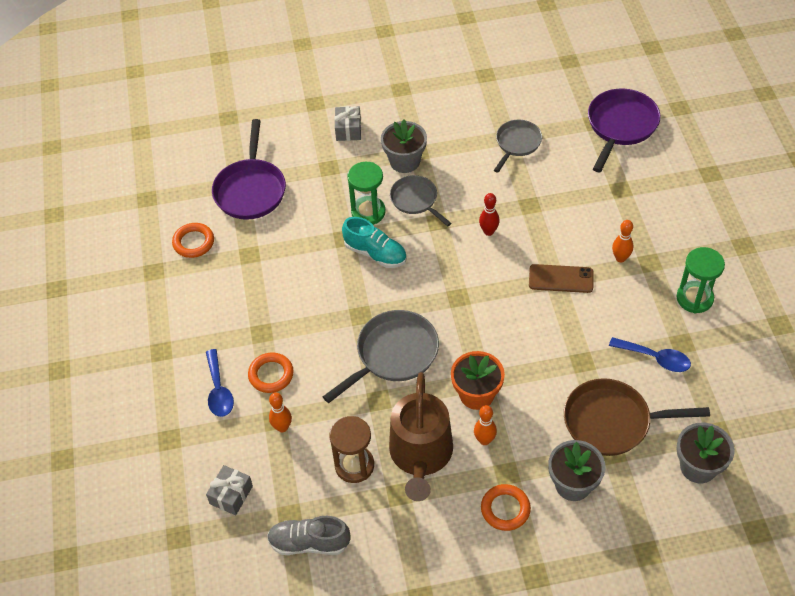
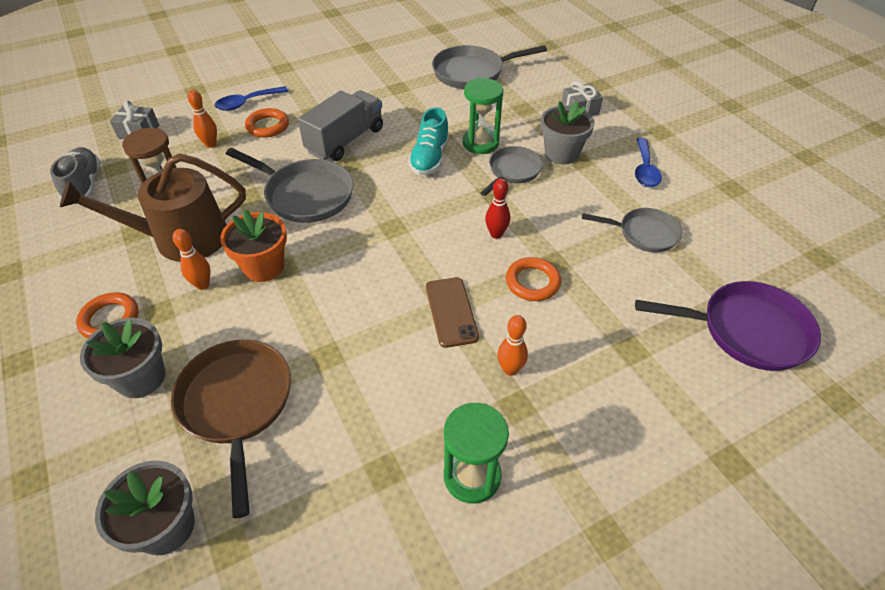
camera: 70 degrees right, 5 degrees down
orange ring [172,223,214,258] -> orange ring moved to [506,257,561,301]
purple pan [212,119,286,220] -> grey pan [432,45,547,89]
blue spoon [609,337,691,372] -> blue spoon moved to [635,138,662,187]
none -> grey truck [298,90,383,161]

